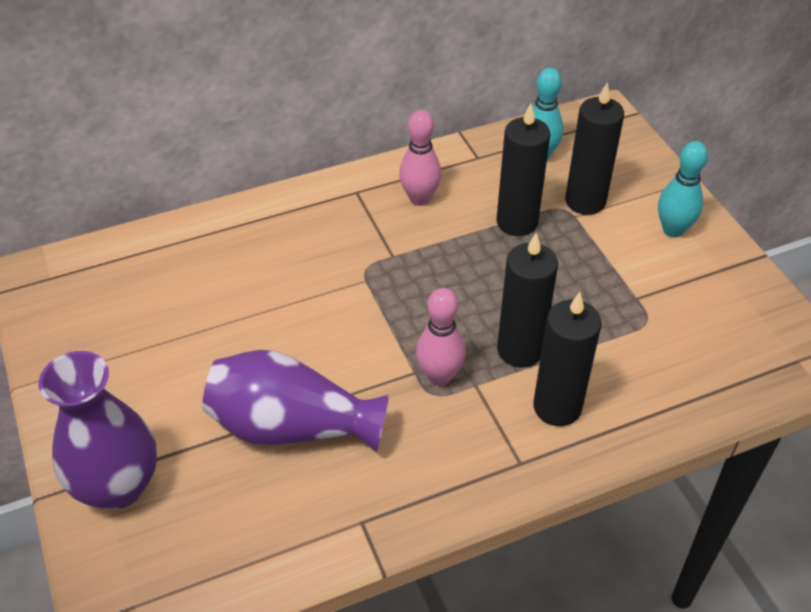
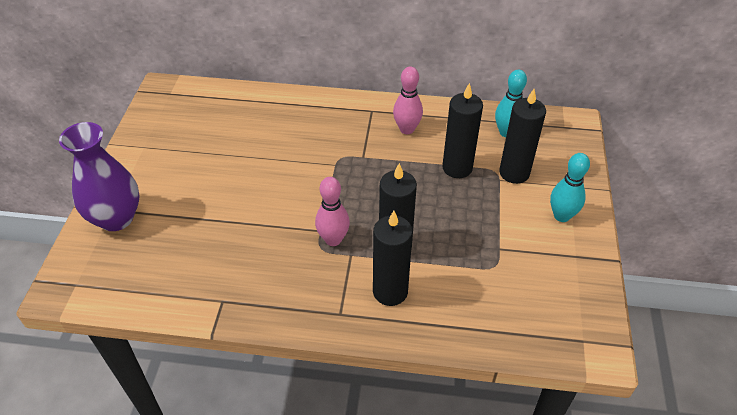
camera: 30 degrees right, 0 degrees up
purple vase [202,350,390,452] -> none

